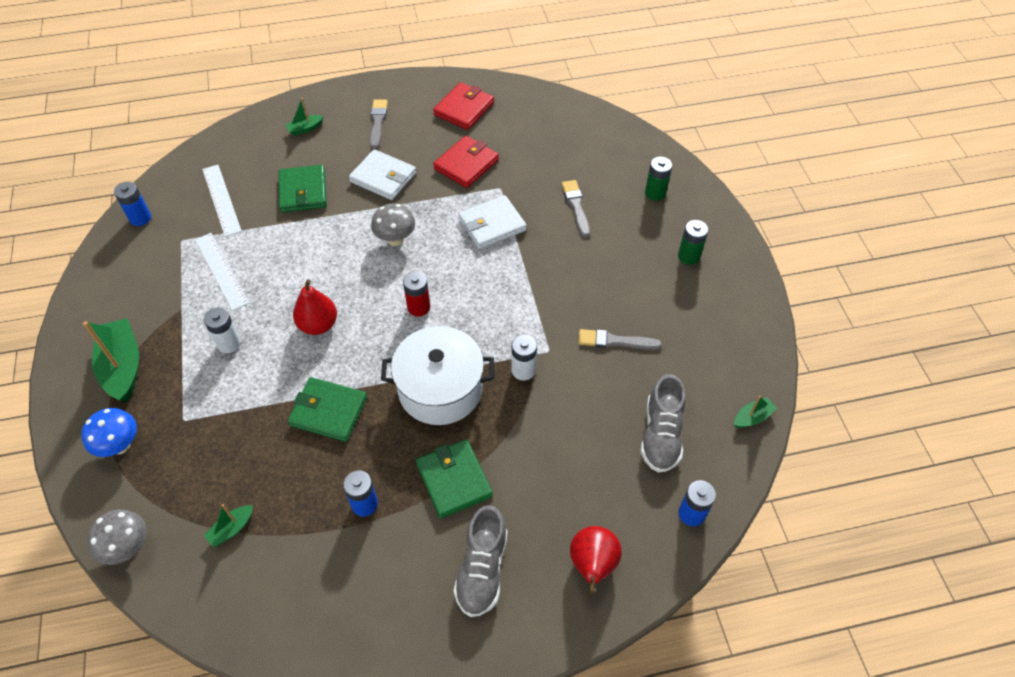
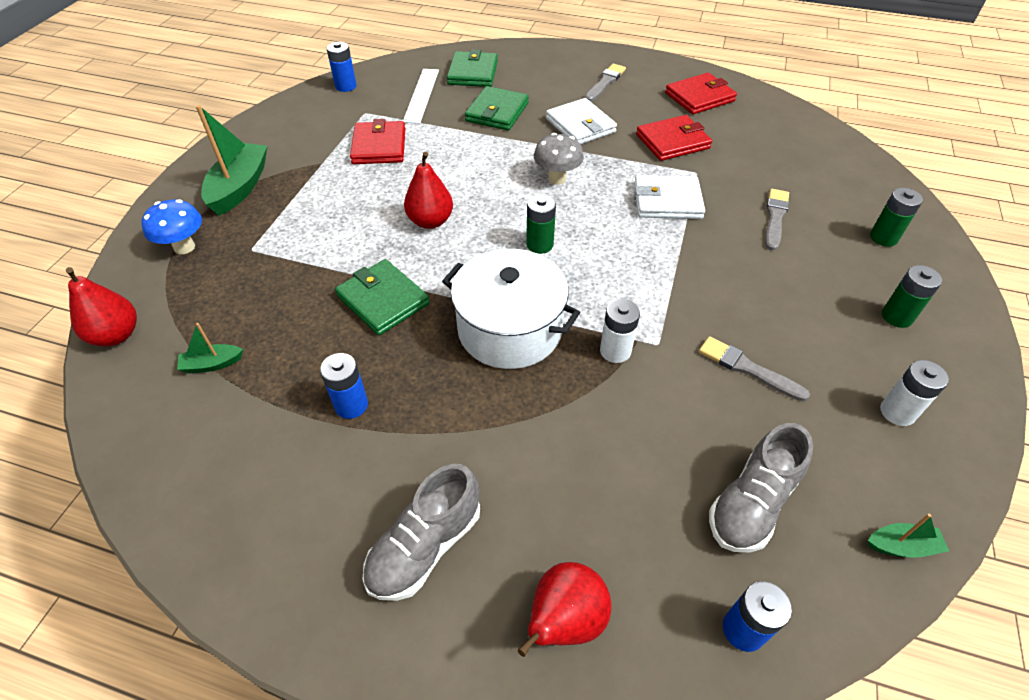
camera: 30 degrees right, 5 degrees down
grey mushroom [87,509,147,565] -> red pear [66,267,137,346]
white ruler [195,233,249,311] -> red wallet [350,119,405,164]
white battery [204,308,241,353] -> white battery moved to [880,360,949,426]
green boat [285,98,324,136] -> none
red battery [403,271,430,316] -> green battery [526,194,556,254]
green wallet [416,439,493,519] -> green wallet moved to [447,49,498,87]

